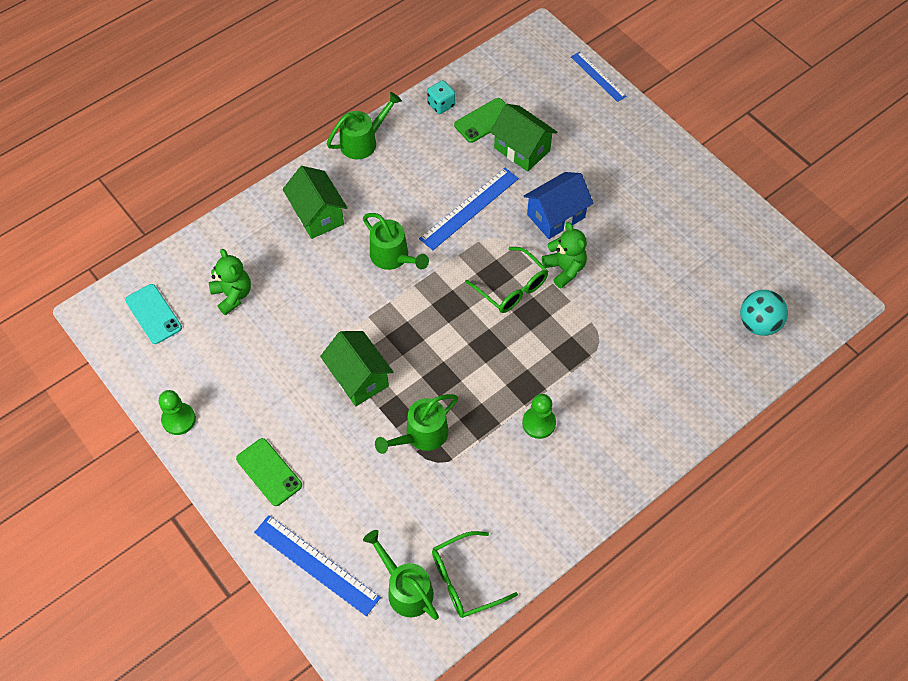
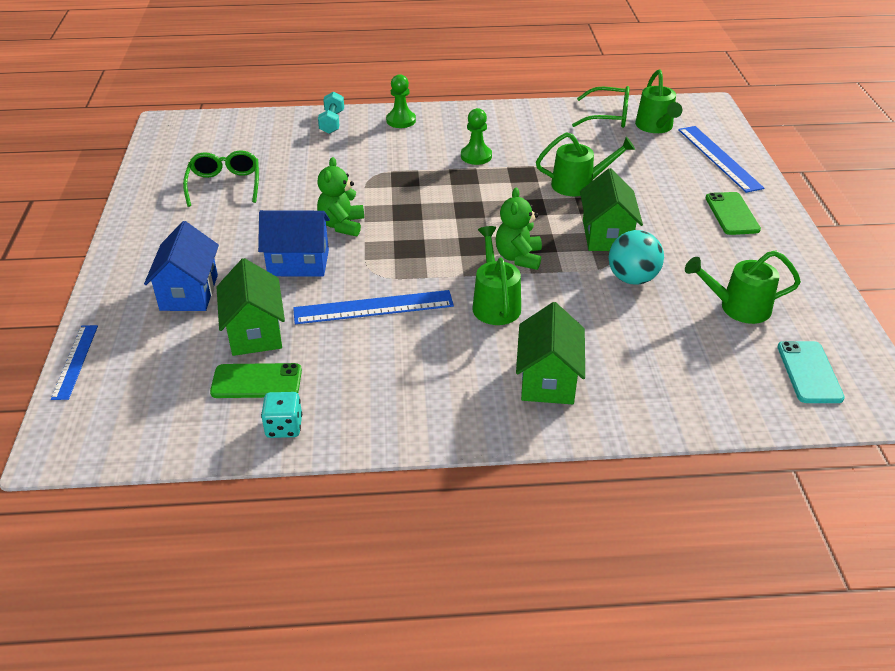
camera: 145 degrees left, 20 degrees down
green pawn [159,390,196,435] -> green pawn moved to [386,74,416,128]
green teddy bear [209,249,251,315] -> green teddy bear moved to [496,188,542,270]
green watering can [327,92,402,159] -> green watering can moved to [685,250,801,324]
green glasses [465,247,548,313] -> green glasses moved to [183,150,259,207]
turquoise ball [740,290,788,336] -> turquoise ball moved to [609,230,664,285]
none -> blue house [144,221,219,311]
none -> turquoise dumbbell [318,91,344,134]

